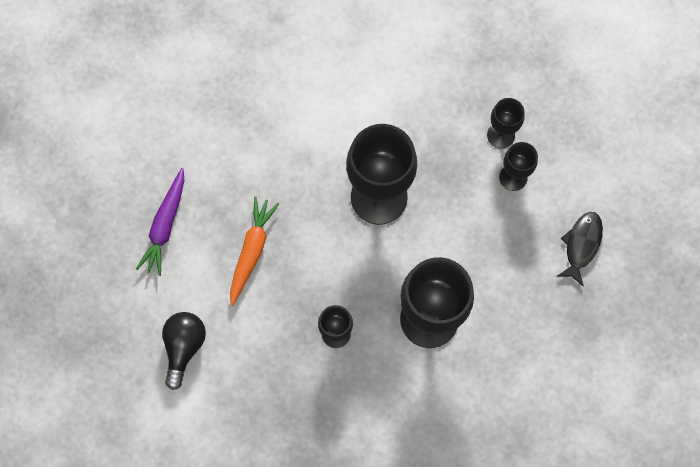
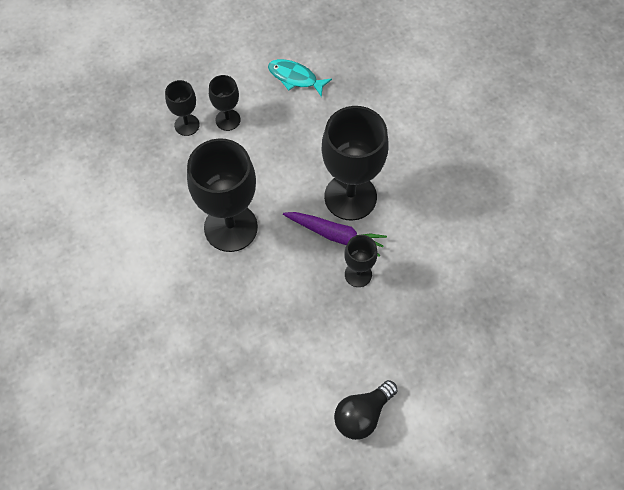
camera: 85 degrees left, 10 degrees down
purple carrot [136,168,184,276] -> purple carrot moved to [283,212,387,257]
black light bulb [162,312,206,390] -> black light bulb turned 60 degrees counterclockwise [334,380,398,440]
orange carrot [230,196,279,306] -> none
black fish [558,212,603,287] -> turquoise fish [268,59,332,97]

